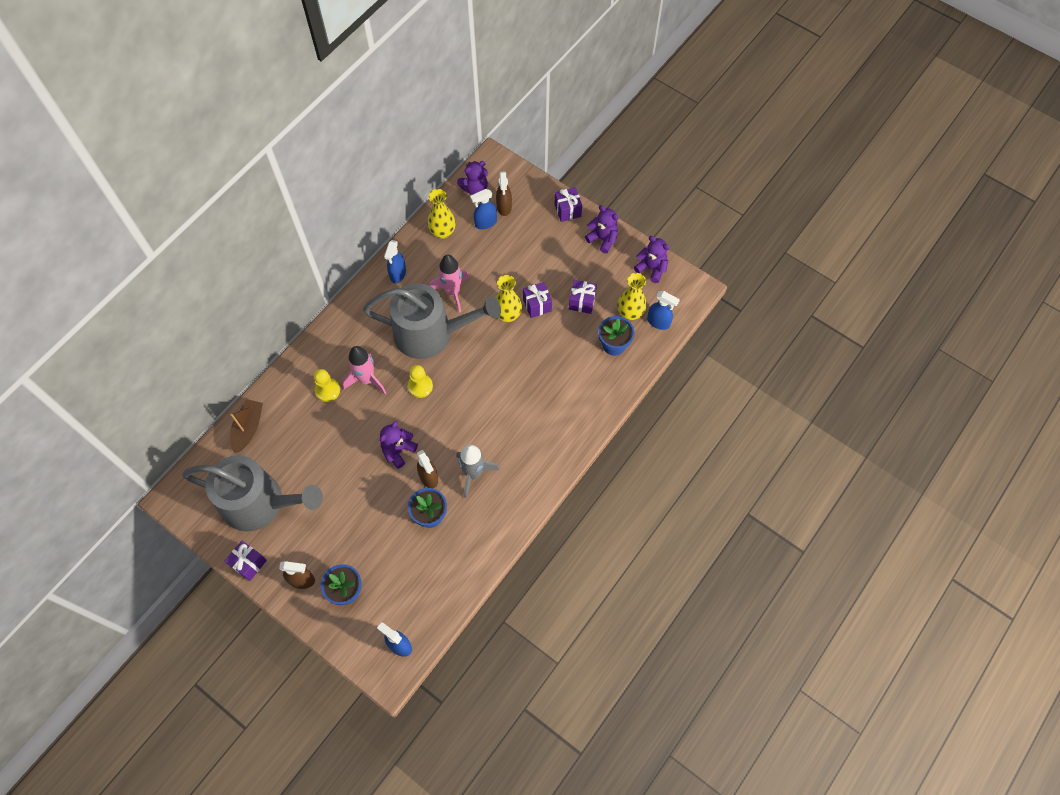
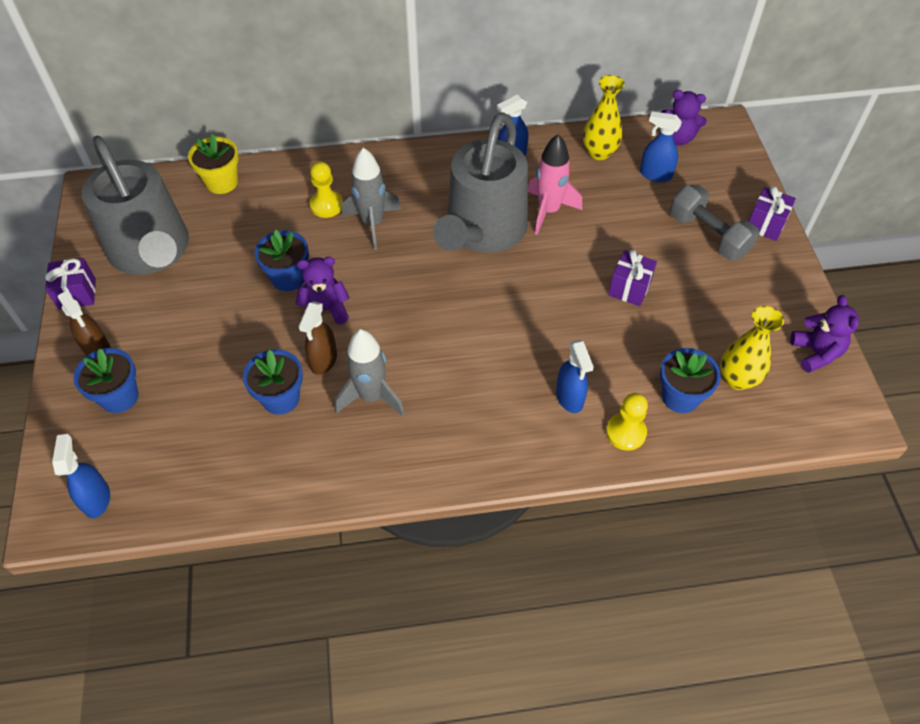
camera: 45 degrees right, 10 degrees down
brown boat [230,399,263,453] -> yellow flower pot [188,134,239,194]
pink rocket [342,346,386,394] -> grey rocket [342,148,401,250]
grey watering can [363,283,501,359] -> grey watering can turned 60 degrees clockwise [433,112,528,253]
yellow pawn [408,365,433,398] -> yellow pawn moved to [606,393,648,451]
yellow vase [495,275,522,322] -> none
brown spray bottle [496,171,512,216] -> none
purple gift [569,280,597,314] -> none
purple teddy bear [585,205,618,253] -> none
blue spray bottle [647,291,680,330] -> blue spray bottle moved to [556,339,594,413]
none -> blue flower pot [255,230,309,291]
none -> grey dumbbell [670,185,760,260]

